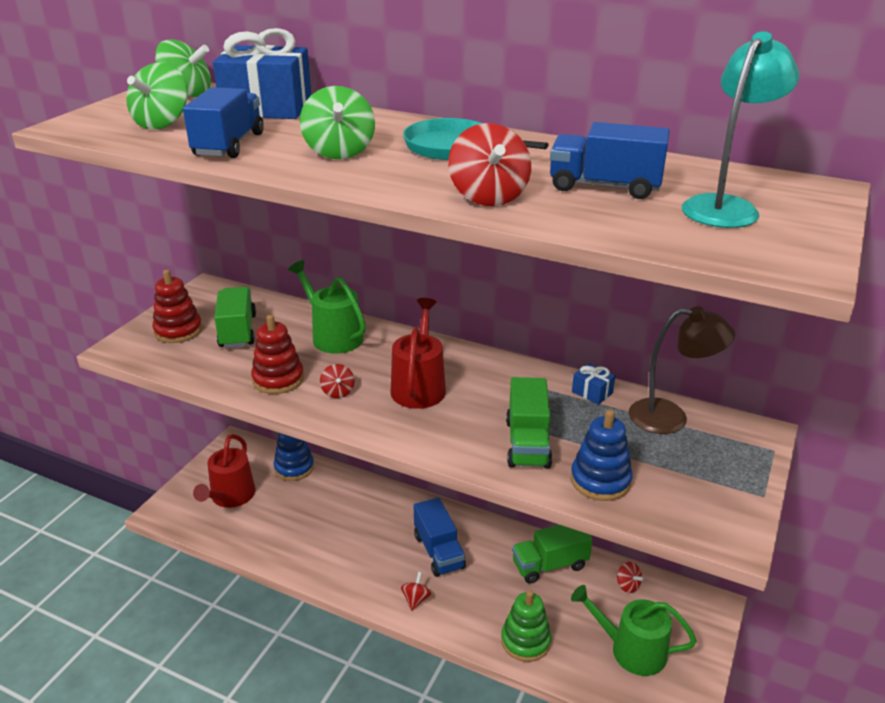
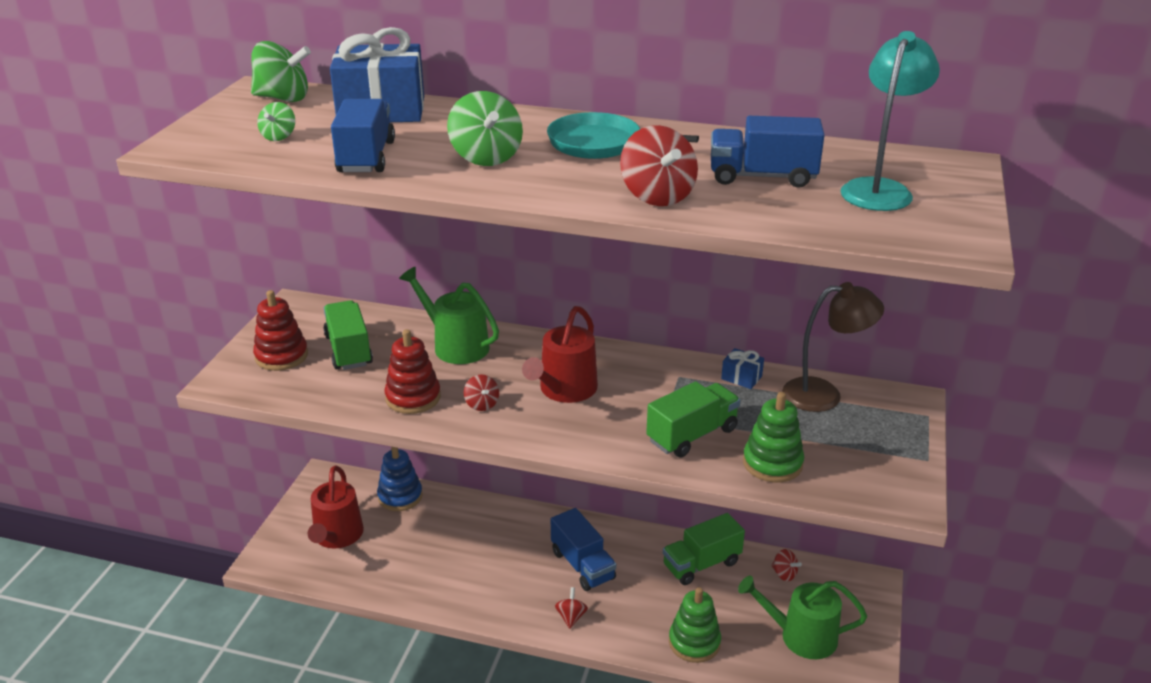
camera: 10 degrees left, 0 degrees up
green spinning top [126,62,188,129] -> green spinning top [257,102,295,141], size x0.55
red watering can [390,298,446,409] -> red watering can turned 150 degrees counterclockwise [522,306,598,403]
green truck [506,377,552,469] -> green truck turned 120 degrees counterclockwise [646,381,740,458]
blue stacking toy [571,410,633,501] -> green stacking toy [743,392,804,482]

